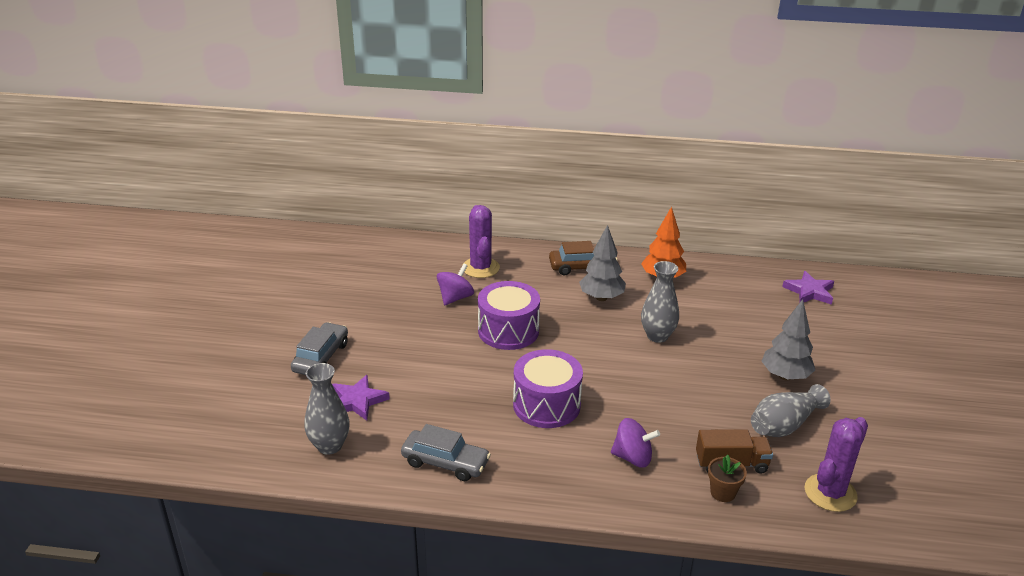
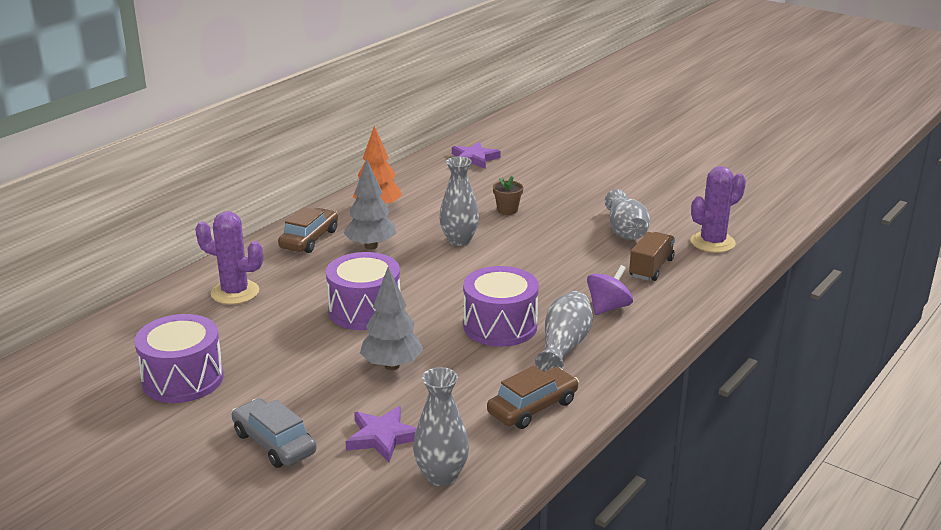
camera: 60 degrees left, 5 degrees down
grey car [401,424,491,481] -> brown car [487,366,579,429]
purple spinning top [437,263,474,305] -> none
brown flower pot [708,455,747,502] -> brown flower pot moved to [493,176,523,215]
grey tree [762,299,815,381] -> grey tree moved to [360,267,424,370]
purple cactus [804,417,868,512] -> purple cactus turned 75 degrees clockwise [691,166,746,253]
none -> purple drum [134,314,224,403]
none -> grey vase [535,291,593,372]

